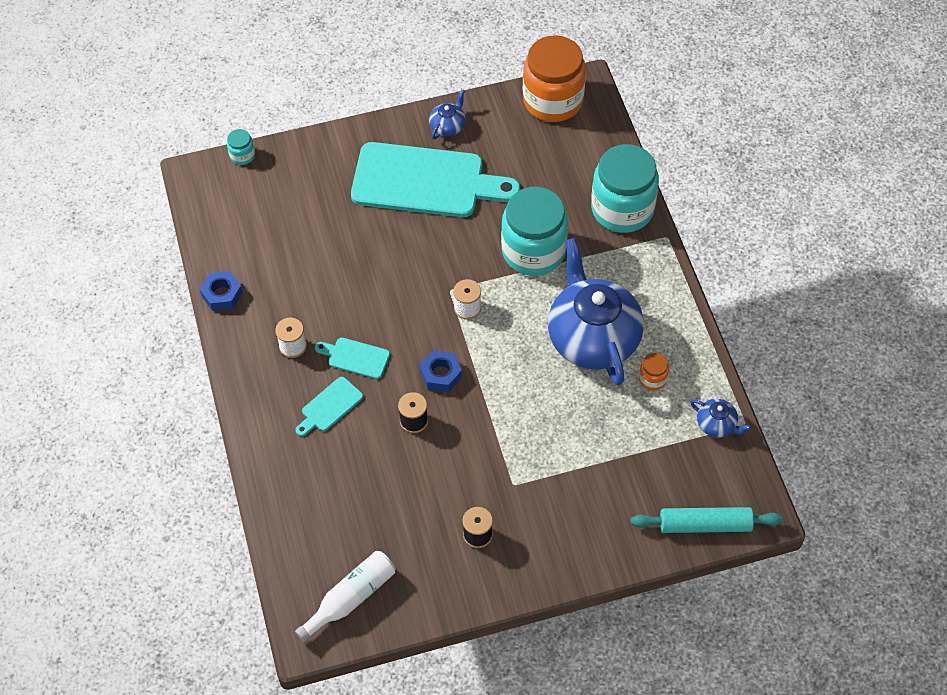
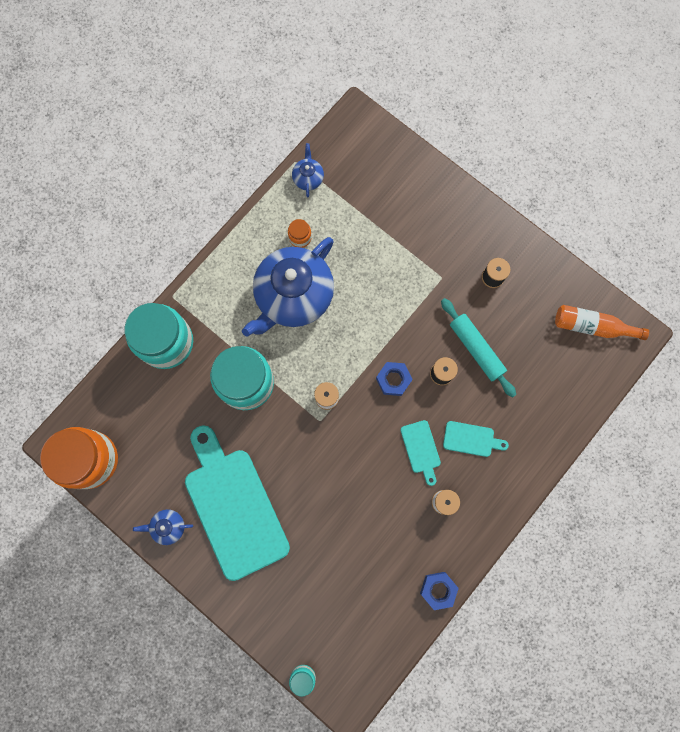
camera: 125 degrees left, 20 degrees up
white bottle [295,551,395,642] -> orange bottle [555,305,649,340]
turquoise rolling pin [631,507,783,533] -> turquoise rolling pin moved to [441,298,516,398]

